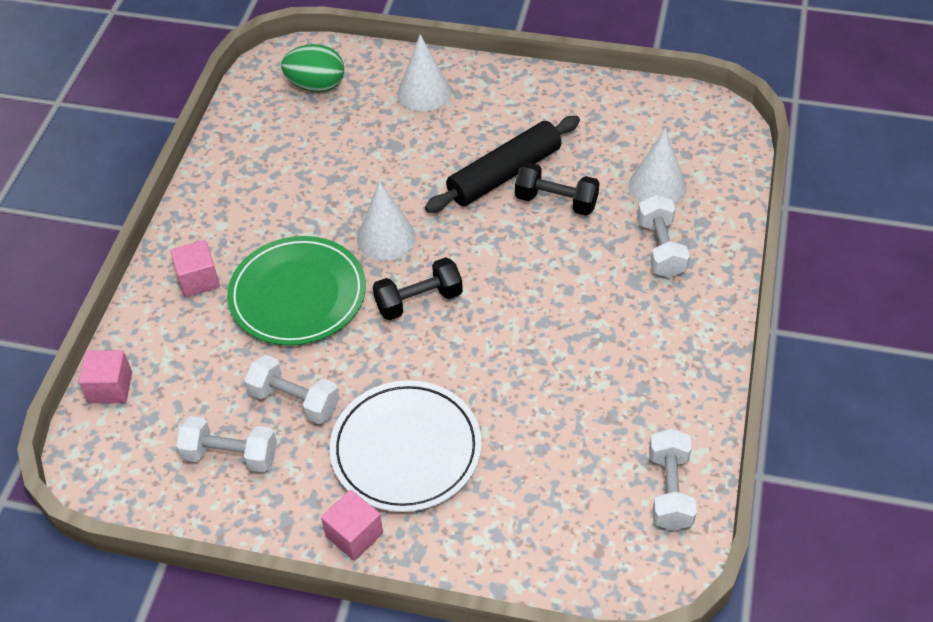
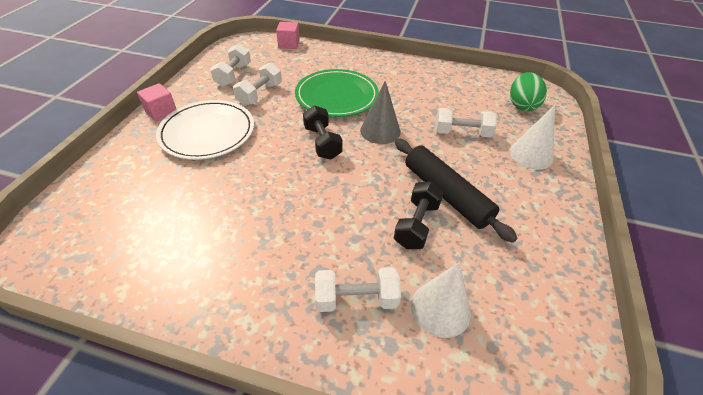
camera: 90 degrees right, 5 degrees down
pink cube [170,240,220,297] -> none
white cone [357,181,416,261] -> grey cone [360,81,400,144]
white dumbbell [649,428,697,531] -> white dumbbell moved to [435,108,497,137]

